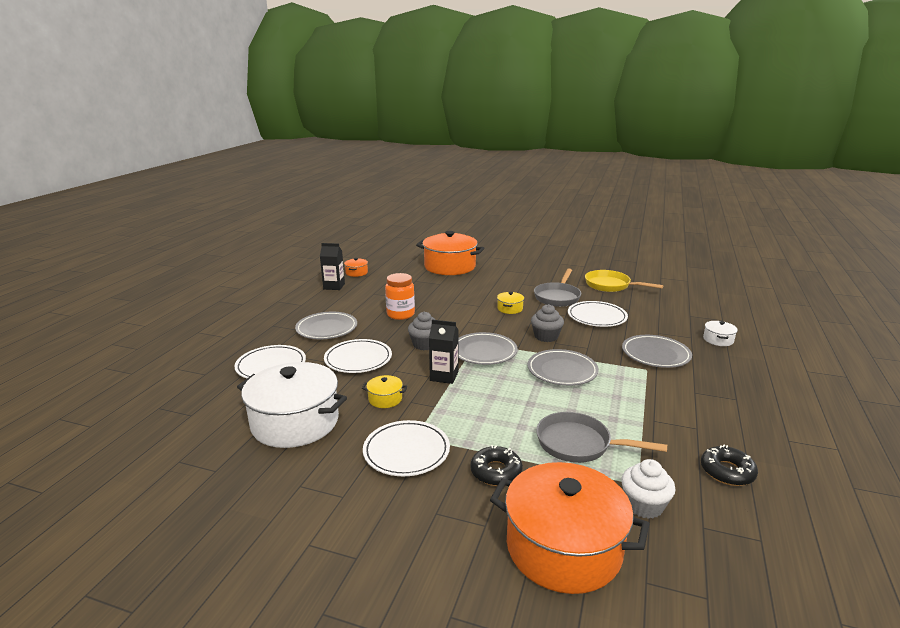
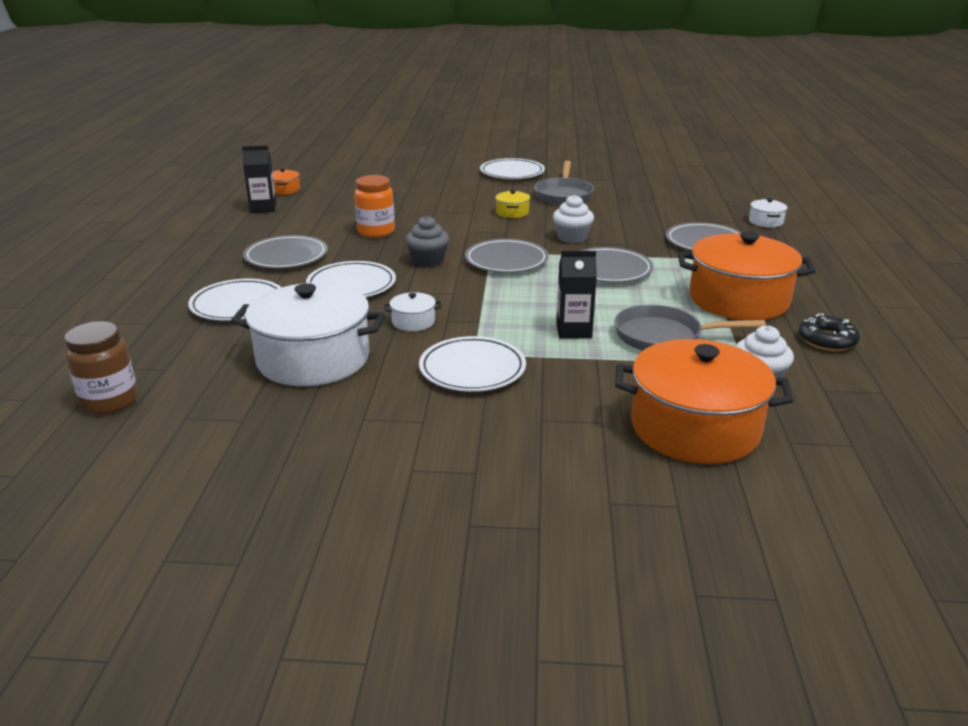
camera: 15 degrees left, 5 degrees up
yellow pot [362,375,407,408] -> white pot [384,292,442,331]
orange pot [416,231,484,275] -> orange pot moved to [678,232,816,320]
black carton [429,320,459,384] -> black carton moved to [556,251,597,338]
black donut [470,445,523,486] -> none
grey cupcake [531,304,564,342] -> white cupcake [553,195,594,243]
white plate [568,301,628,327] -> white plate moved to [480,158,545,179]
yellow pan [585,270,663,292] -> none
none -> brown jar [65,321,138,415]

